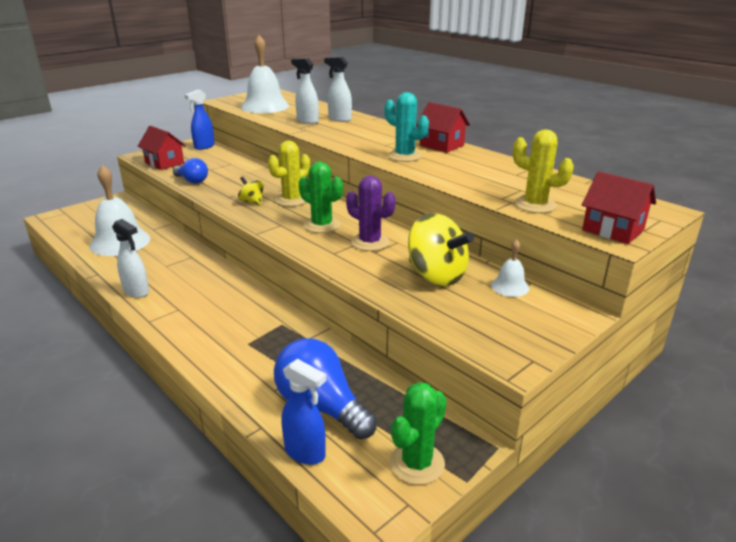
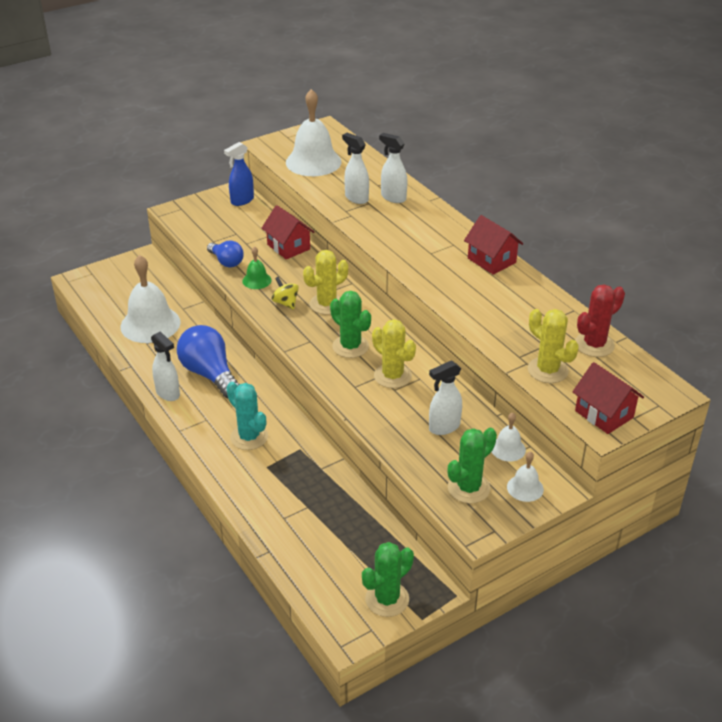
camera: 10 degrees right, 10 degrees up
red house [138,126,186,170] -> red house moved to [262,205,314,259]
blue light bulb [274,338,377,439] -> blue light bulb moved to [177,325,239,398]
blue spray bottle [281,359,326,465] -> none
purple cactus [346,175,395,251] -> yellow cactus [372,319,416,388]
turquoise cactus [385,92,429,162] -> turquoise cactus moved to [226,382,268,450]
yellow spinning top [408,213,474,286] -> white spray bottle [429,361,462,435]
none -> green bell [242,246,272,289]
none -> green cactus [448,428,497,503]
none -> white bell [507,451,544,502]
none -> red cactus [575,285,625,357]

